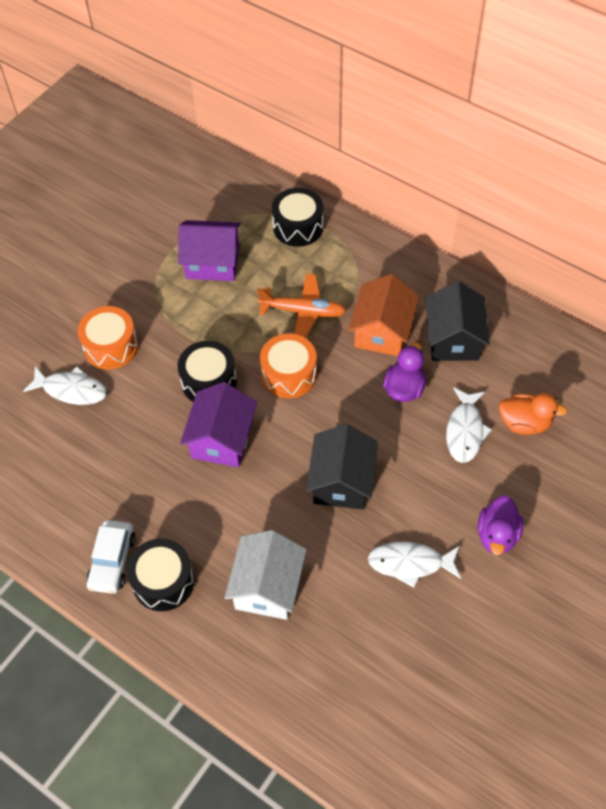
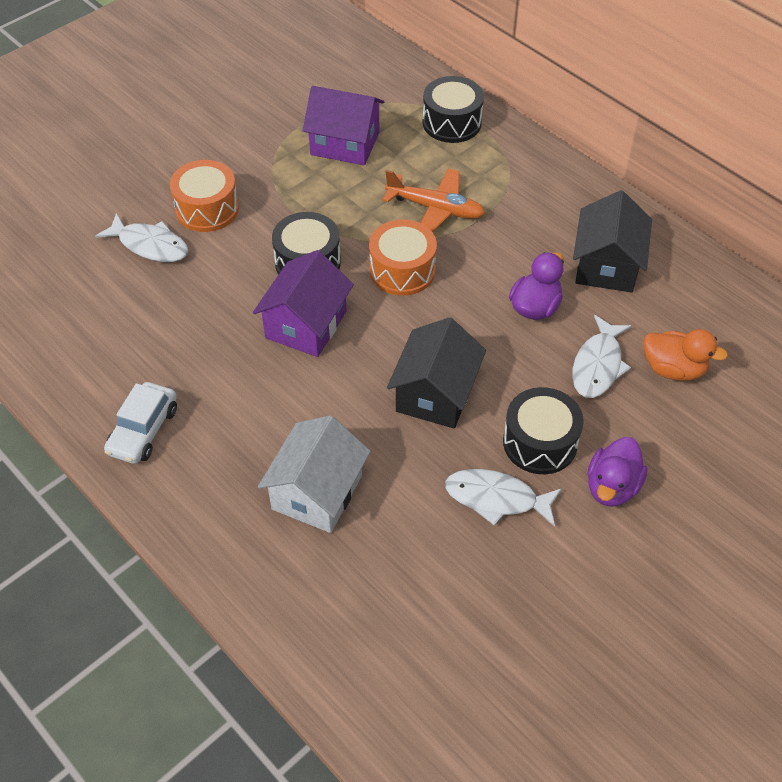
camera: 10 degrees right, 5 degrees down
black drum [127,539,195,611] -> black drum moved to [503,387,584,474]
orange house [349,274,419,356] -> none

